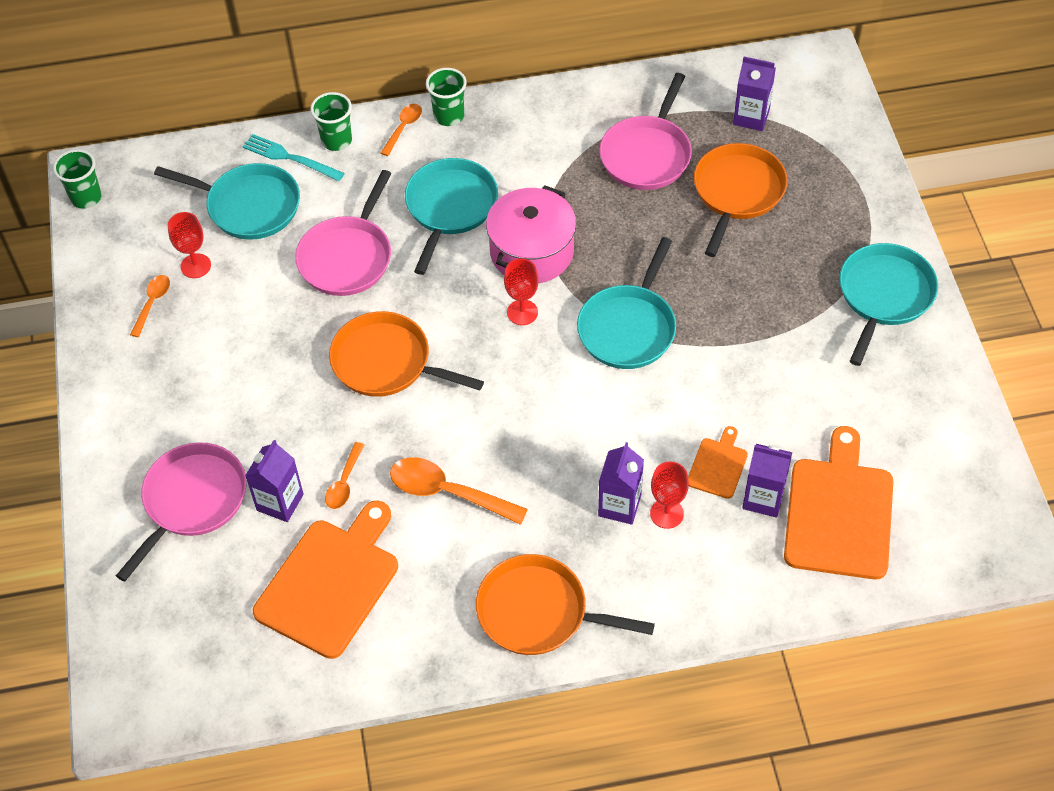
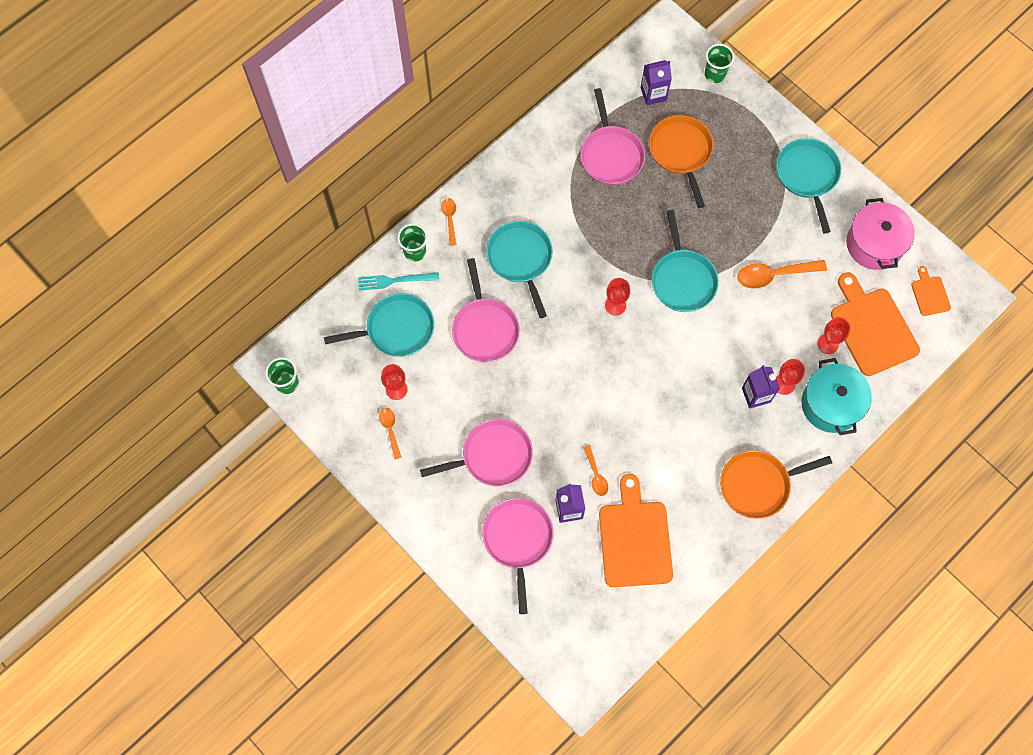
camera: 35 degrees left, 15 degrees up
orange pan [329,311,484,397] -> none
orange spoon [390,457,528,525] -> orange spoon moved to [737,260,827,289]
green cup [426,68,467,126] -> green cup moved to [705,44,734,83]
pink pot [486,185,576,283] -> pink pot moved to [846,198,915,270]
orange cutting board [688,426,748,499] -> orange cutting board moved to [911,266,951,316]
purple carton [742,444,793,518] -> red goblet [817,317,850,354]
none -> pink pan [420,419,533,486]
none -> turquoise pot [801,358,872,435]

